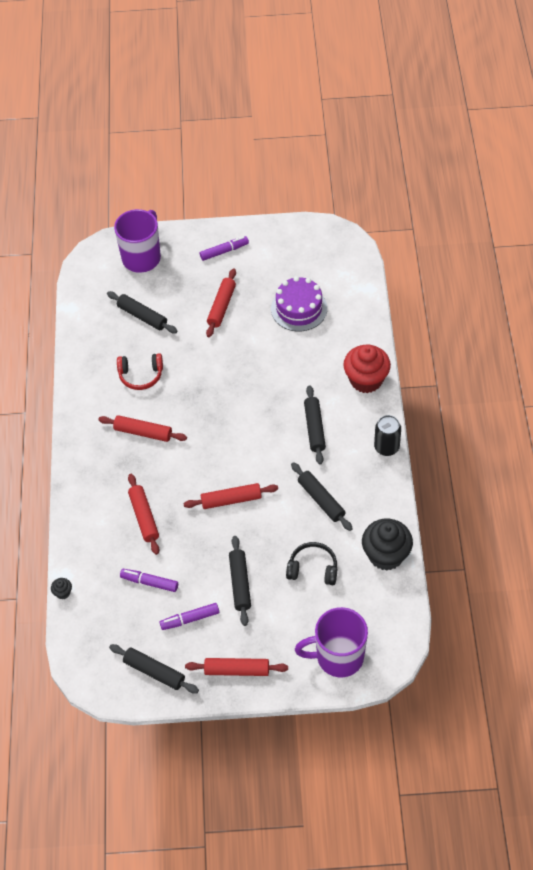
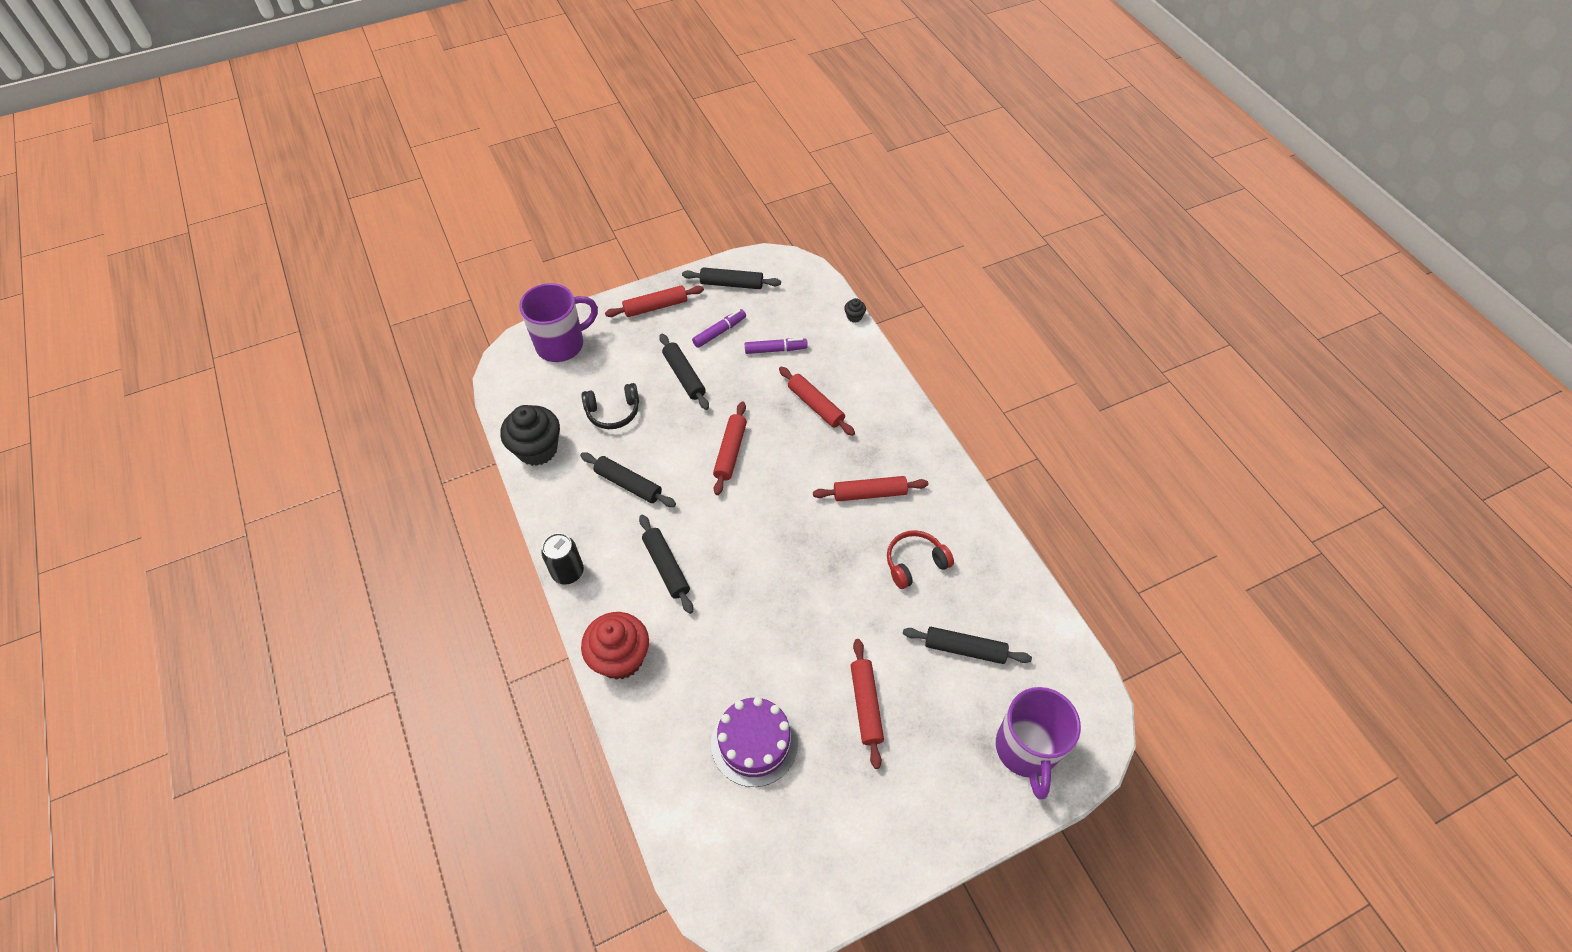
camera: 155 degrees right, 0 degrees up
red rolling pin [184,483,278,509] -> red rolling pin turned 45 degrees counterclockwise [713,402,747,495]
purple marker [200,236,249,261] -> none

